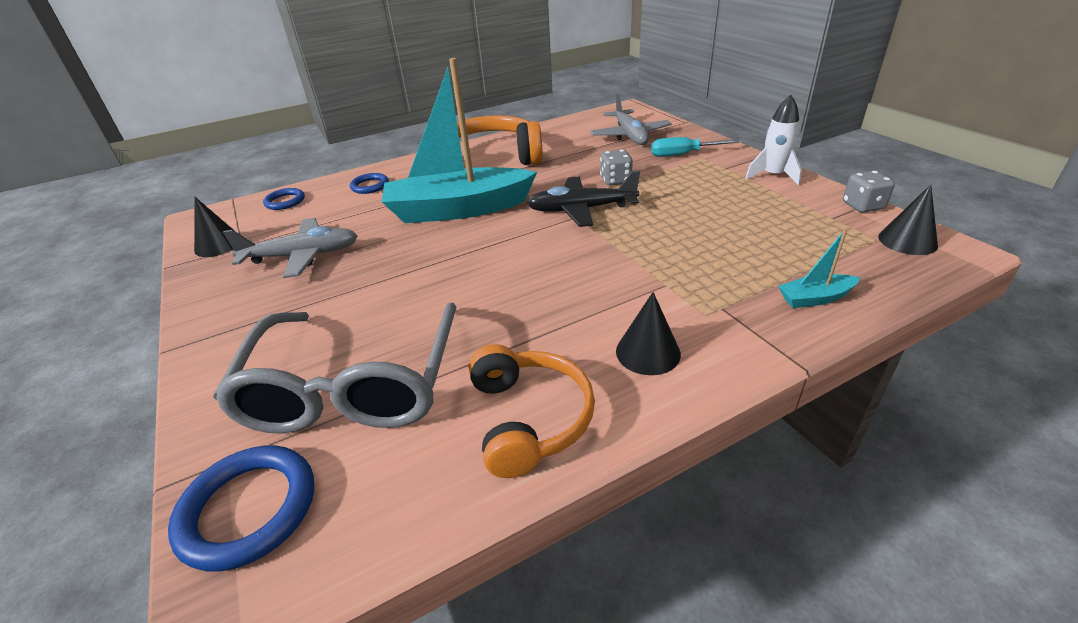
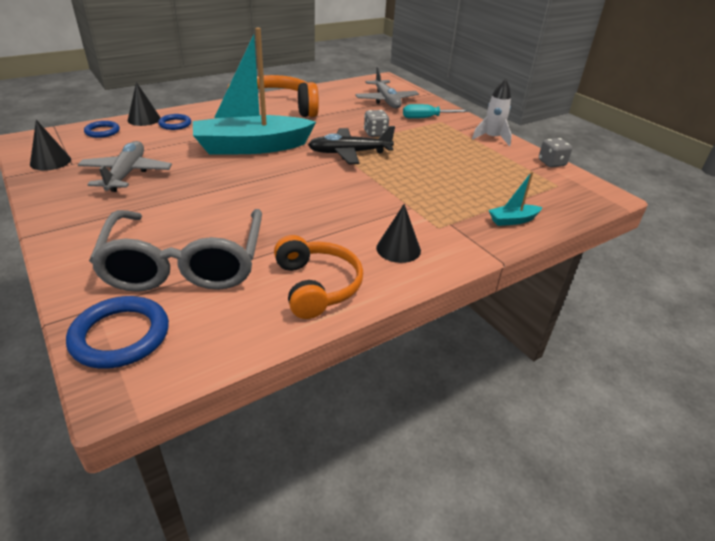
camera: 10 degrees left, 0 degrees up
grey plane [223,218,358,278] -> grey plane turned 75 degrees counterclockwise [78,141,172,192]
black cone [878,184,938,255] -> black cone moved to [128,82,161,126]

